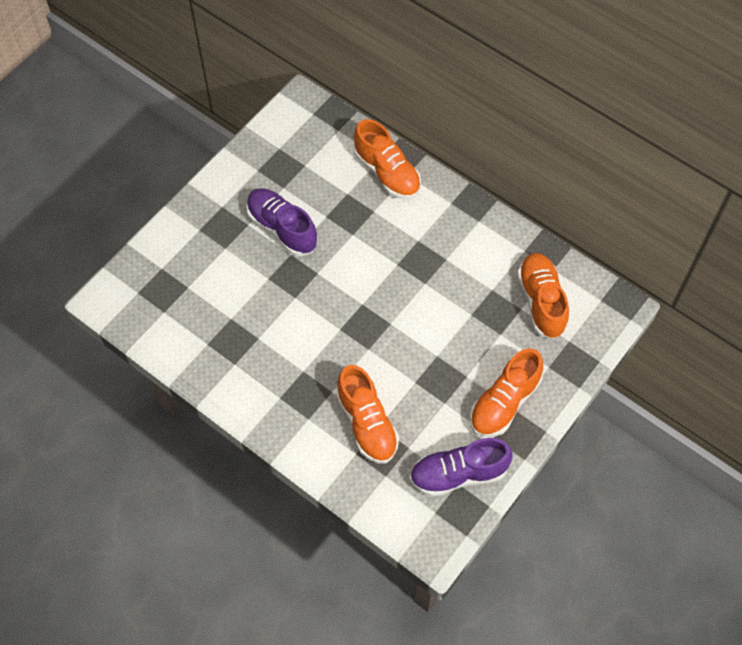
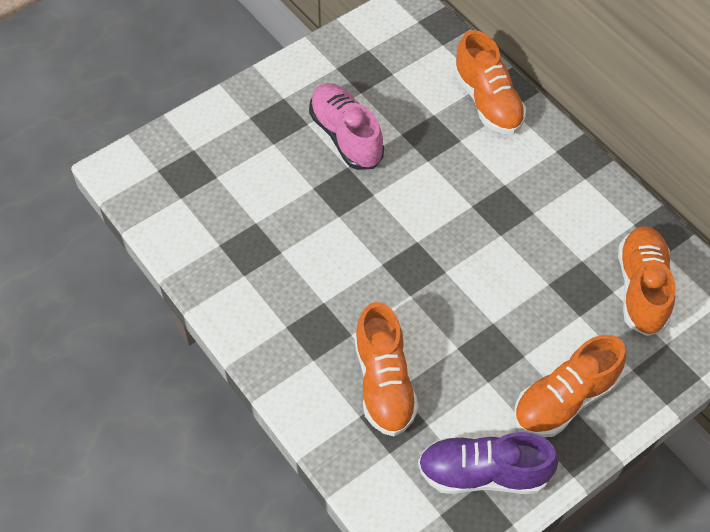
camera: 15 degrees right, 5 degrees down
purple shoe [246,188,318,256] -> pink shoe [309,83,384,170]

